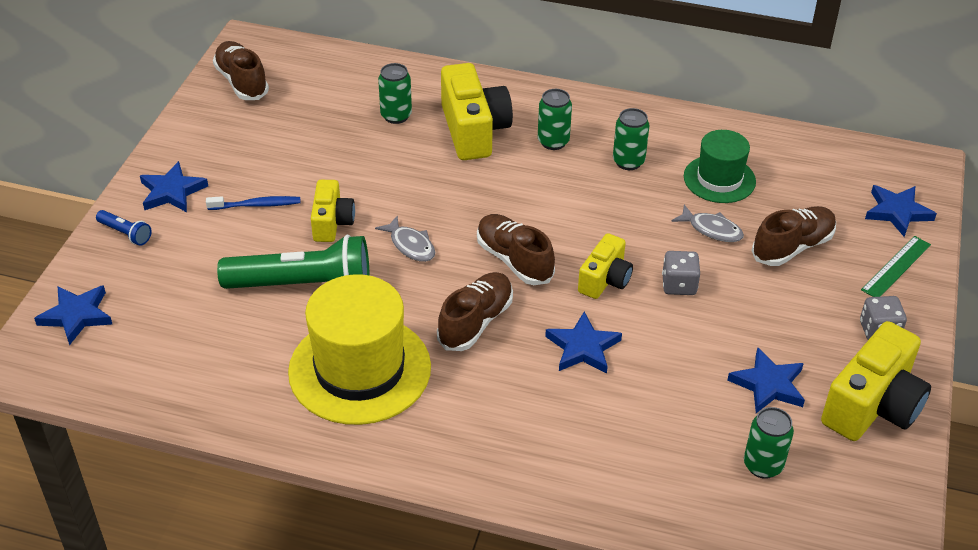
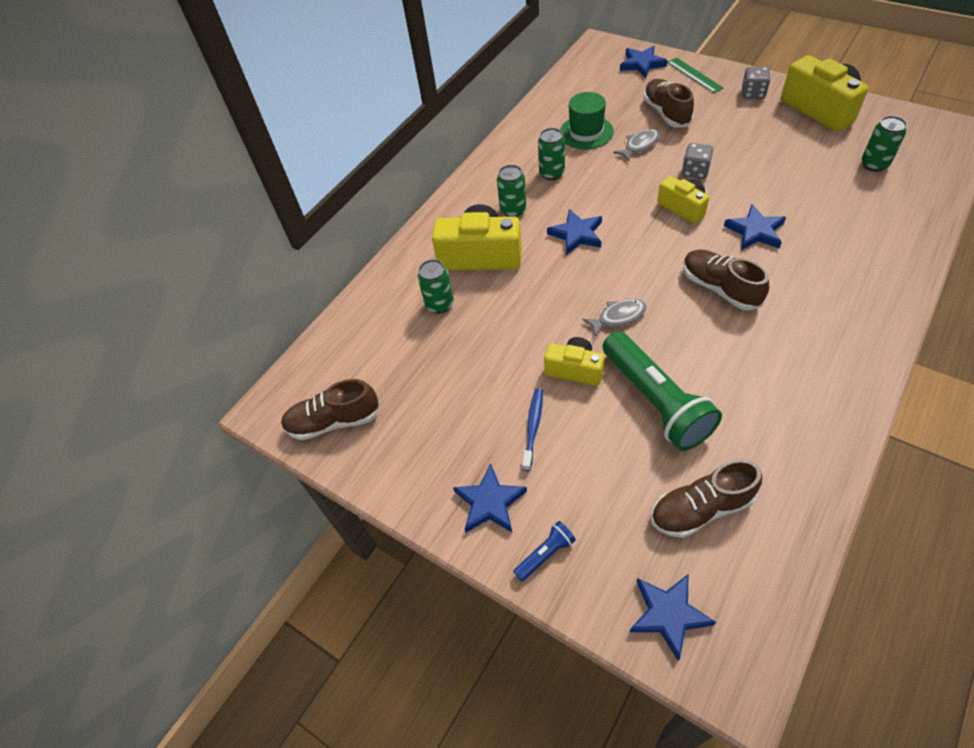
camera: 65 degrees left, 10 degrees up
green flashlight [217,235,369,289] -> green flashlight turned 135 degrees clockwise [602,331,722,451]
yellow hat [288,274,431,425] -> none
brown shoe [477,214,555,285] -> brown shoe moved to [651,459,762,538]
blue star [727,347,805,413] -> blue star moved to [547,209,602,255]

